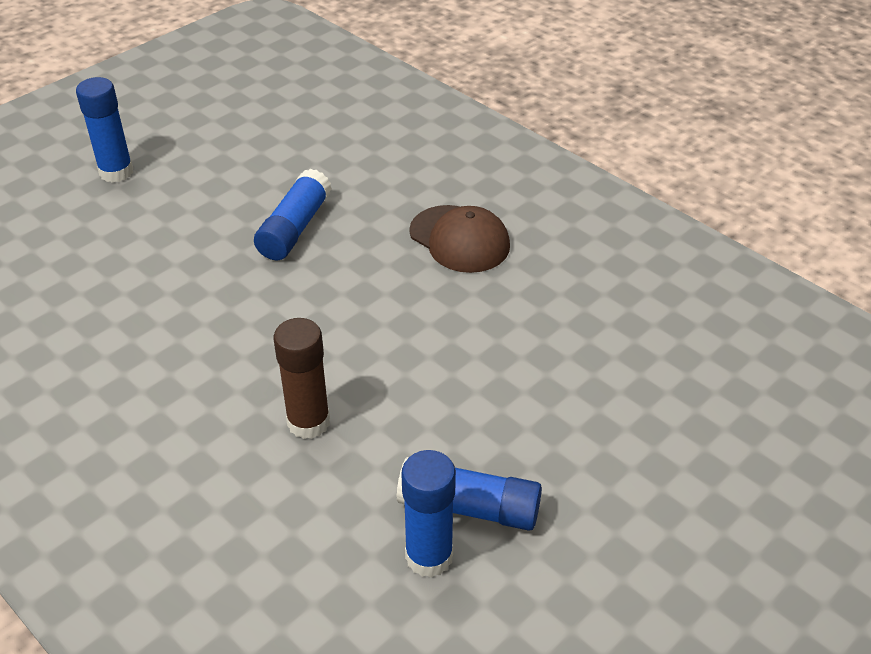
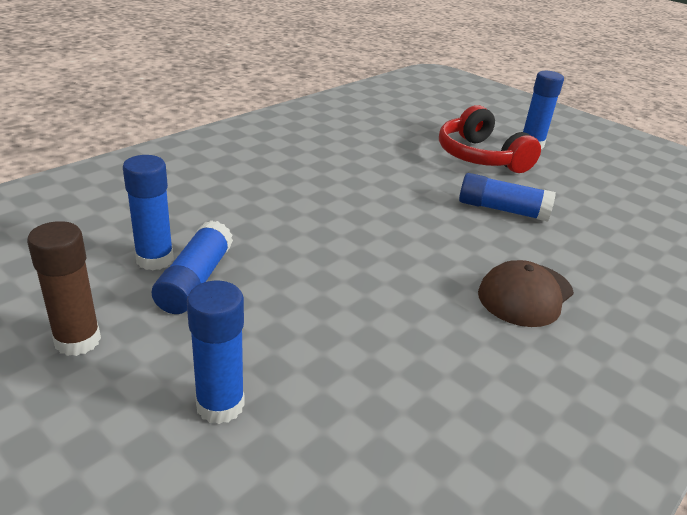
camera: 85 degrees right, 10 degrees down
brown glue stick [274,318,330,439] -> brown glue stick moved to [27,221,101,356]
none -> blue glue stick [187,281,245,424]
none -> red headphones [439,105,541,173]

